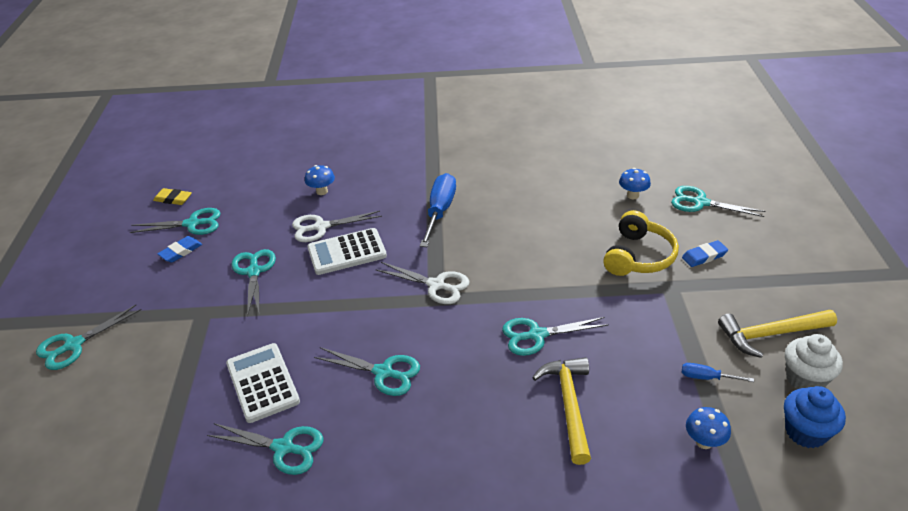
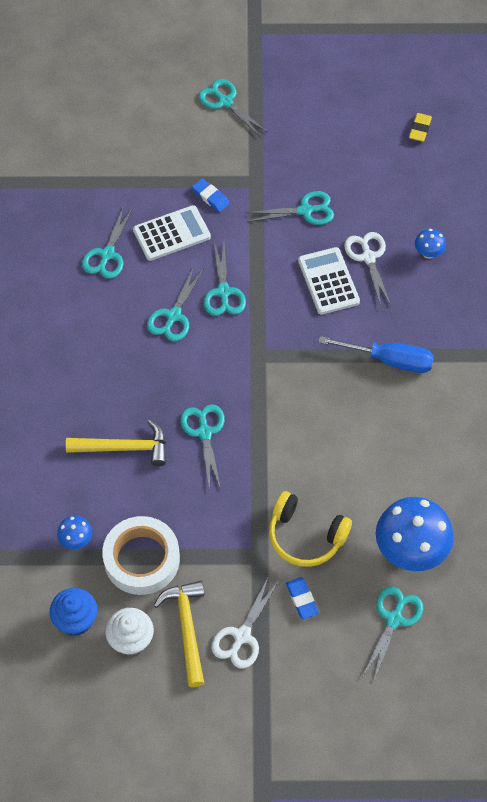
camera: 90 degrees right, 20 degrees up
turquoise scissors [130,208,221,235] -> turquoise scissors moved to [204,243,246,316]
blue eraser [157,236,202,262] -> blue eraser moved to [192,179,230,212]
white scissors [375,262,469,304] -> white scissors moved to [211,576,279,669]
blue mushroom [619,168,651,199] -> blue mushroom [376,497,454,571], size x2.17
blue screwdriver [682,363,754,382] -> white tape [102,516,180,595]

